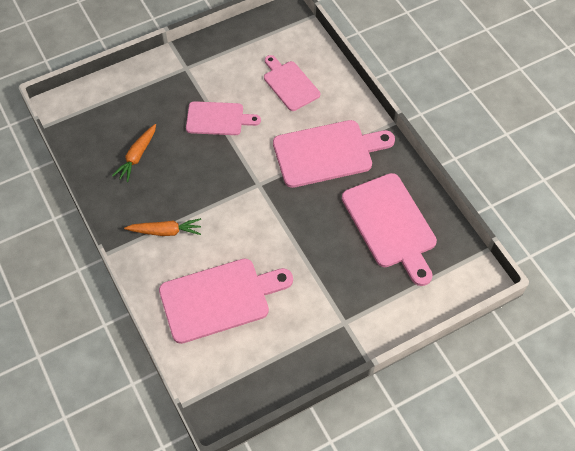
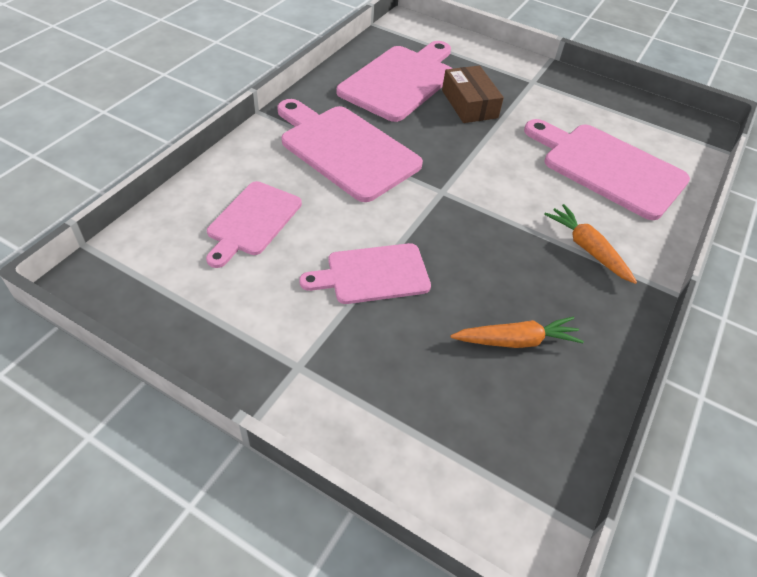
camera: 125 degrees left, 10 degrees down
pink cutting board [186,101,261,135] -> pink cutting board turned 75 degrees counterclockwise [299,243,431,304]
none -> brown box [442,66,504,123]

